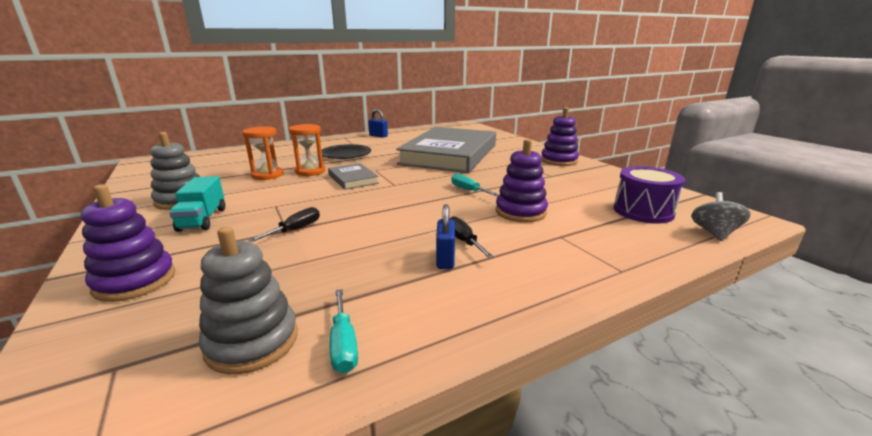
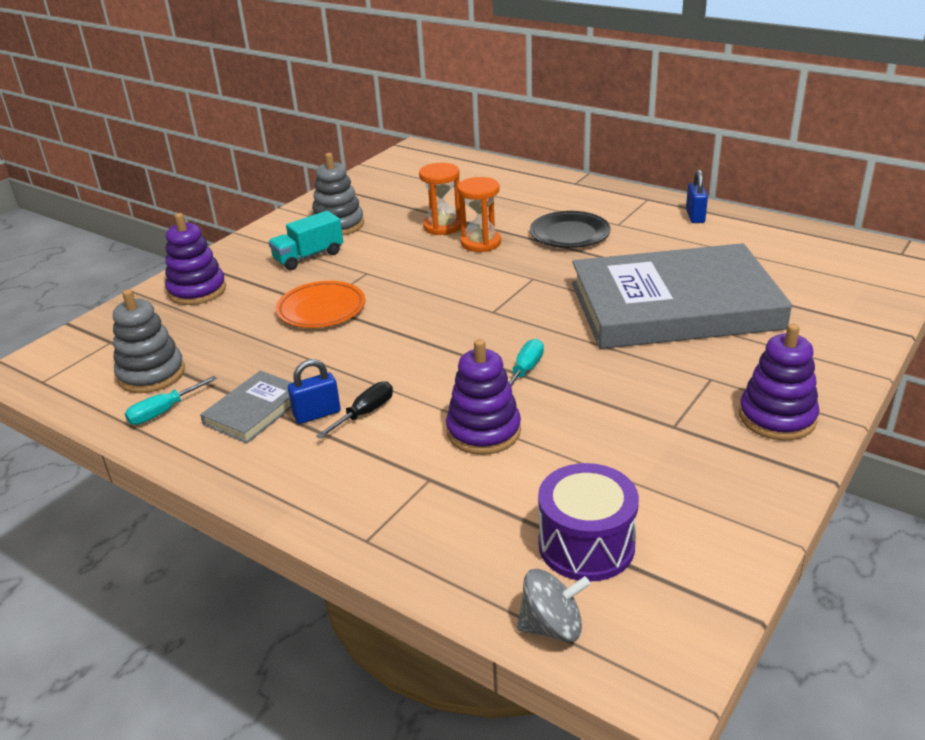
camera: 65 degrees right, 10 degrees up
black screwdriver [248,207,320,242] -> orange plate [276,281,365,328]
grey book [328,163,379,190] -> grey book moved to [200,371,293,443]

